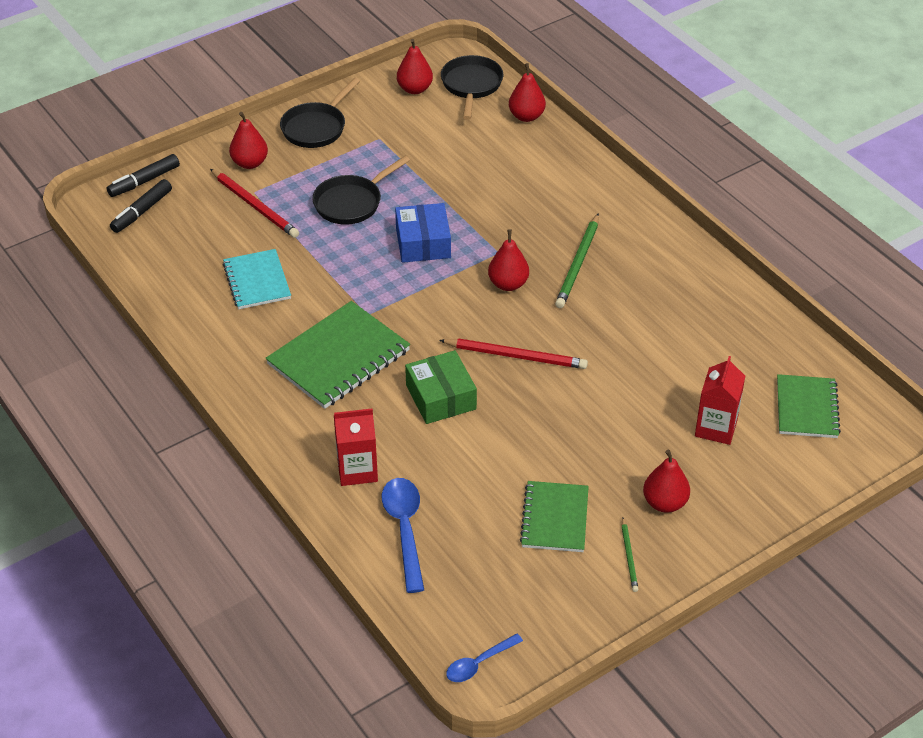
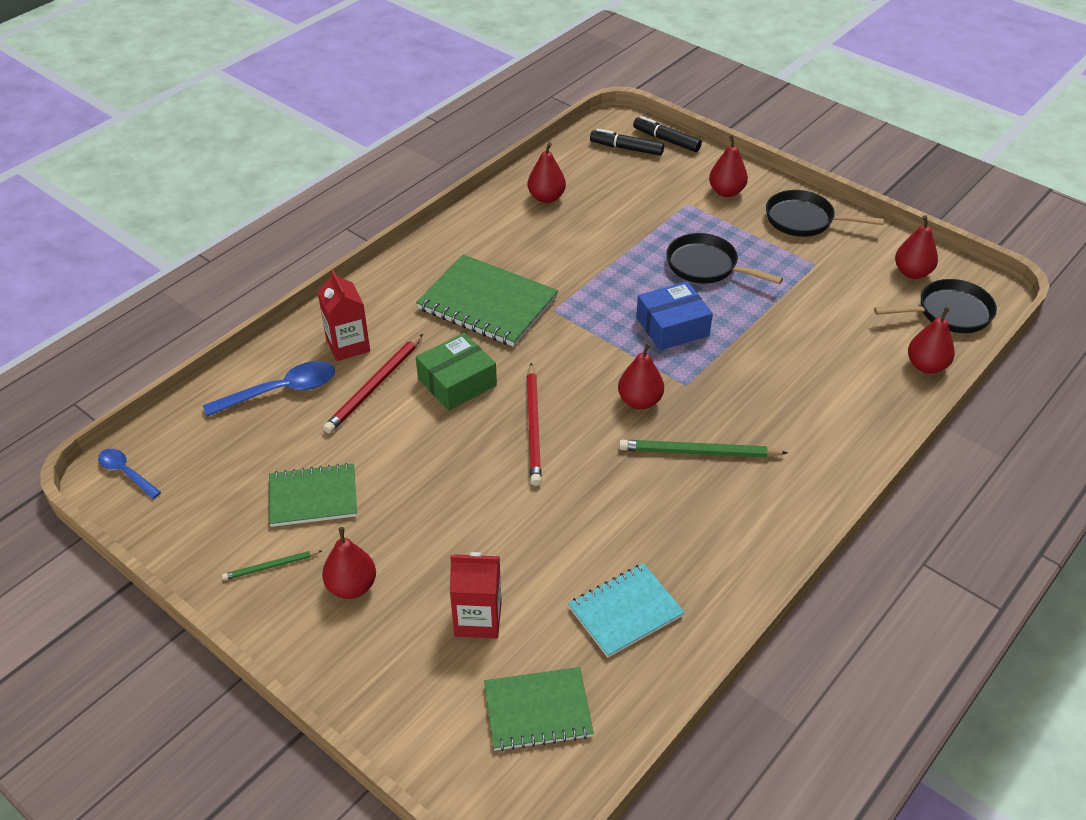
camera: 75 degrees right, 0 degrees up
red pencil [210,169,299,238] -> red pencil moved to [323,334,423,434]
turquoise notebook [223,249,291,309] -> turquoise notebook moved to [568,563,685,658]
none -> red pear [527,142,566,203]

